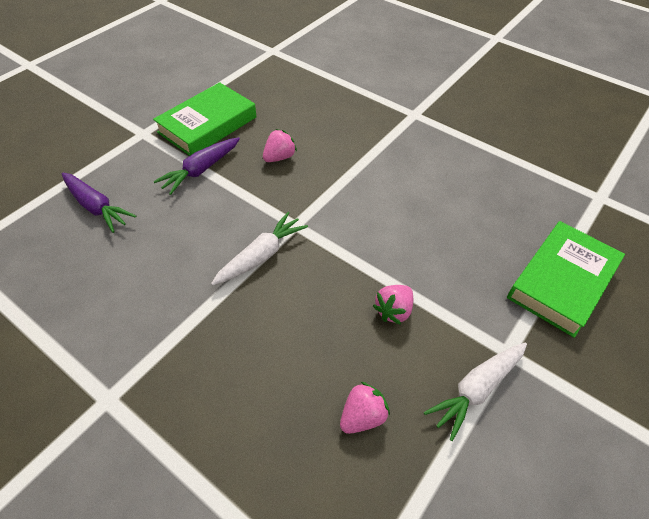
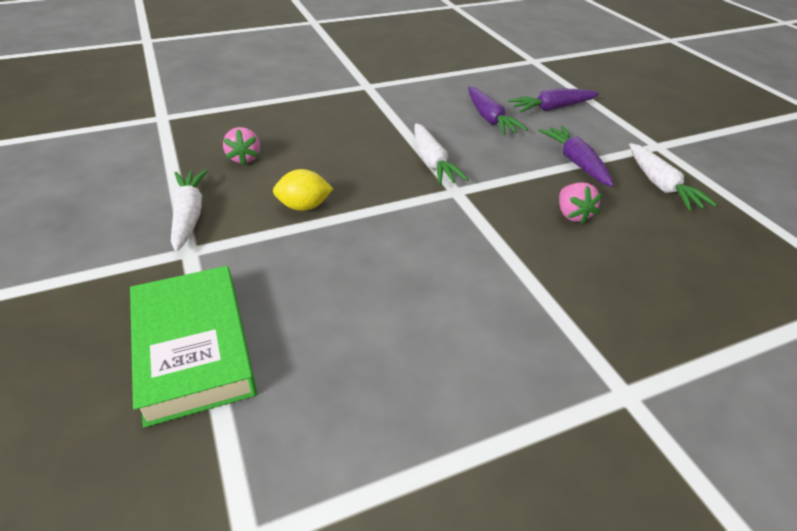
camera: 120 degrees right, 10 degrees down
green book [153,82,257,156] -> white carrot [629,143,717,211]
pink strawberry [373,285,413,325] -> yellow lemon [273,169,333,211]
none -> purple carrot [468,87,528,135]

